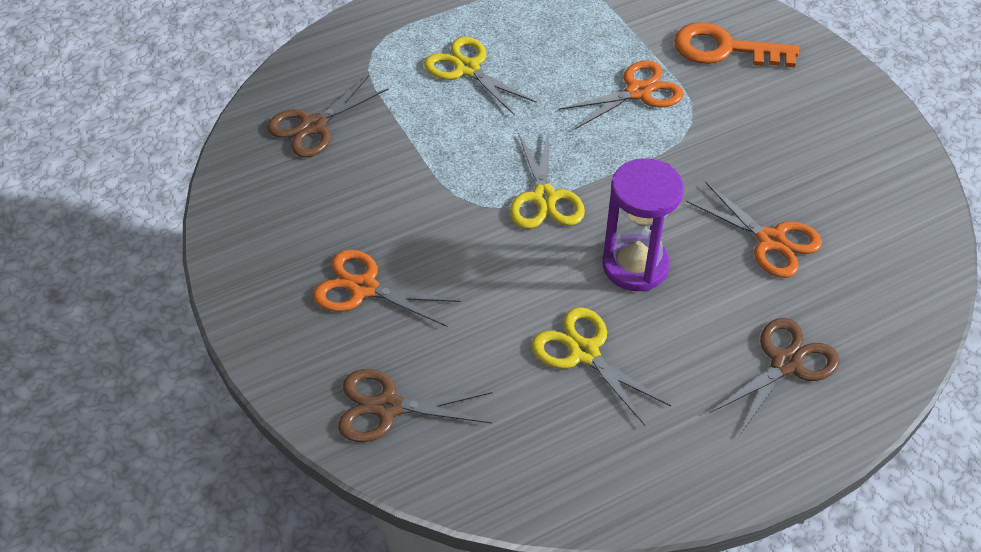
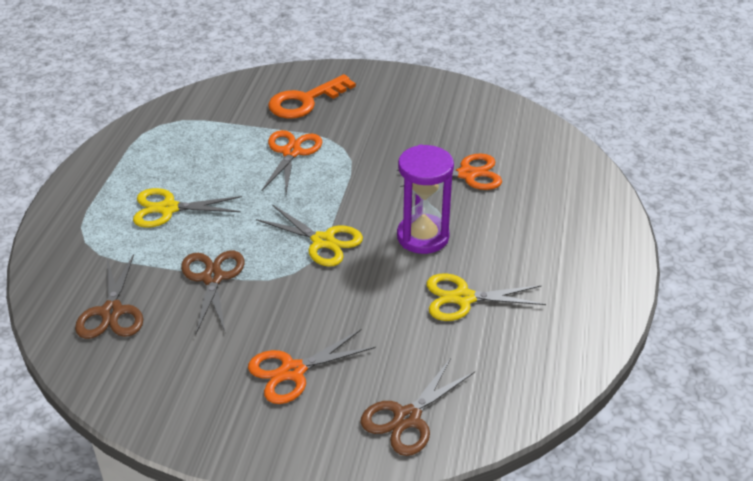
camera: 50 degrees left, 10 degrees down
brown scissors [709,318,840,436] -> brown scissors moved to [181,250,244,334]

